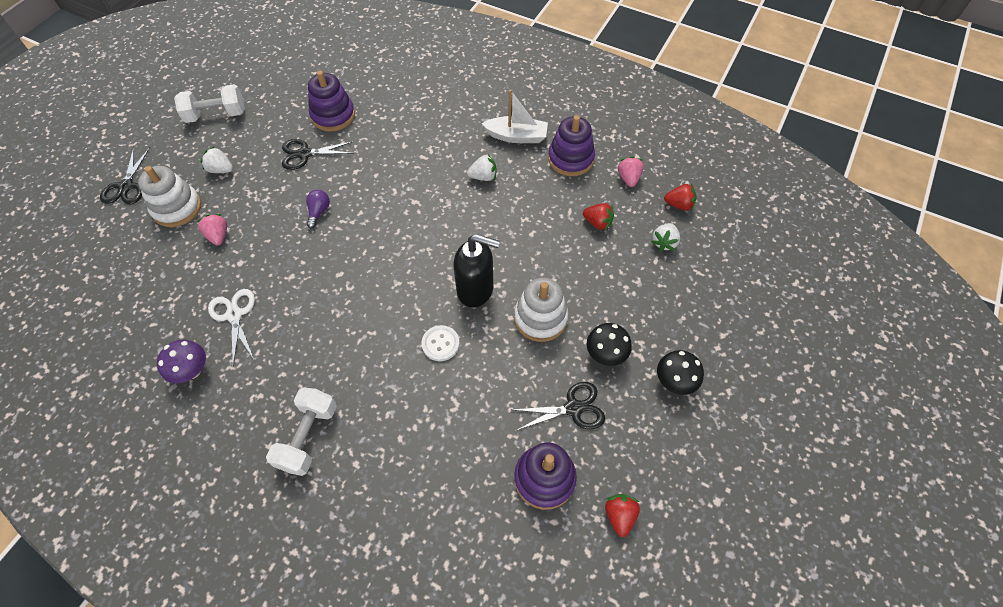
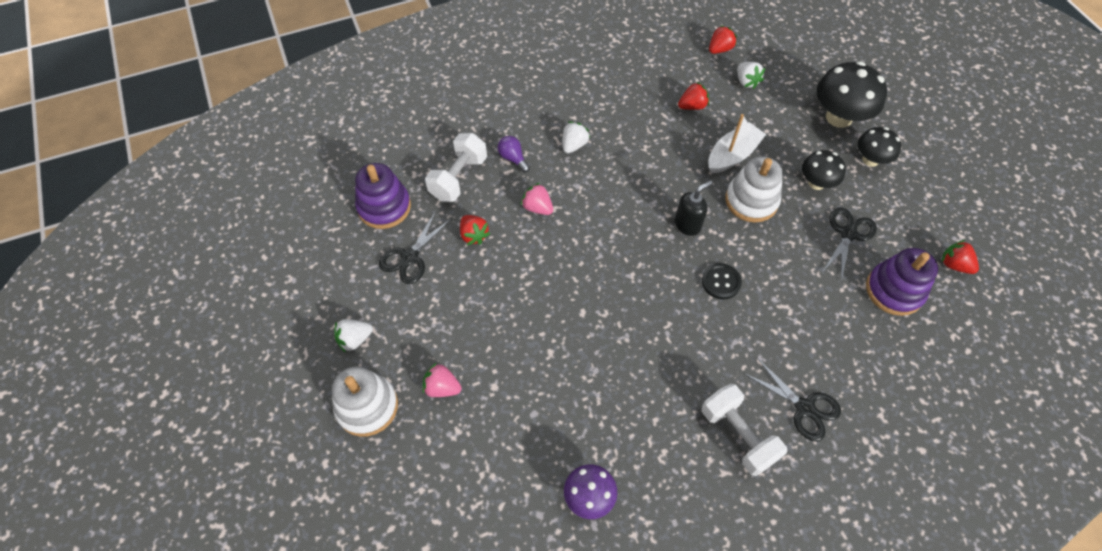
camera: 50 degrees left, 0 degrees up
black scissors [100,147,150,204] -> black scissors moved to [743,358,841,441]
white dumbbell [174,84,245,123] -> white dumbbell moved to [425,133,487,202]
white scissors [208,289,255,366] -> none
purple light bulb [306,190,330,229] -> purple light bulb moved to [498,136,530,173]
white button [422,325,460,361] -> black button [702,263,742,299]
black soap dispenser [454,234,500,308] -> black soap dispenser [675,180,713,236], size x0.64
white boat [482,89,548,143] -> white boat moved to [708,114,766,173]
purple stacking toy [548,115,595,176] -> none
pink strawberry [618,156,644,187] -> pink strawberry moved to [521,183,553,215]
none -> red strawberry [460,215,490,245]
none -> black mushroom [817,61,887,128]

